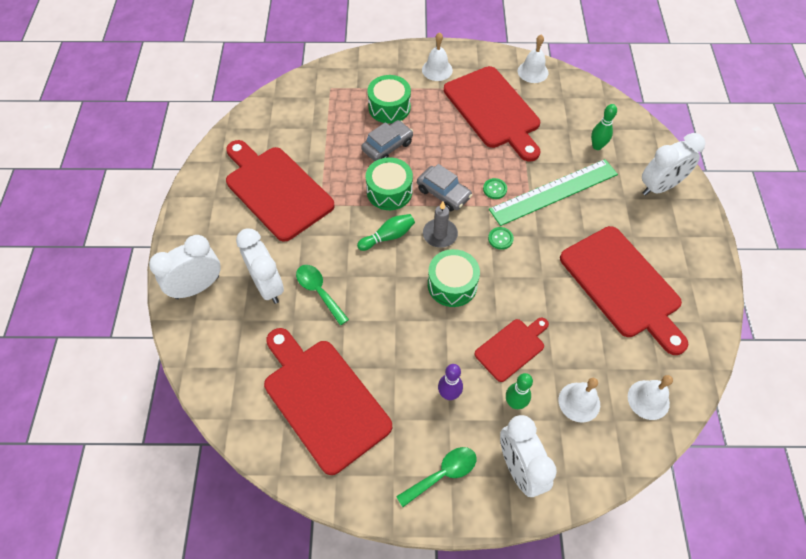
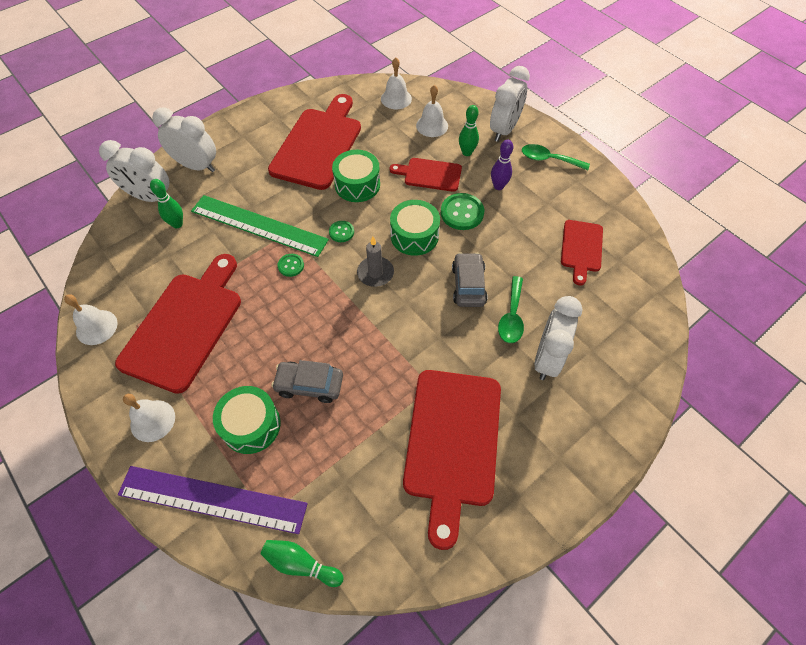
camera: 130 degrees left, 0 degrees up
white clock [149,235,221,299] -> white clock moved to [99,140,170,202]
red cutting board [264,328,392,475] -> red cutting board [561,220,603,285], size x0.54
green bowling pin [357,214,415,251] -> green bowling pin moved to [261,540,344,587]
green drum [366,157,413,210] -> green drum moved to [332,150,380,202]
grey car [417,164,472,211] -> grey car moved to [452,252,488,307]
none -> purple ruler [118,466,308,534]
none -> green button [441,193,484,230]

